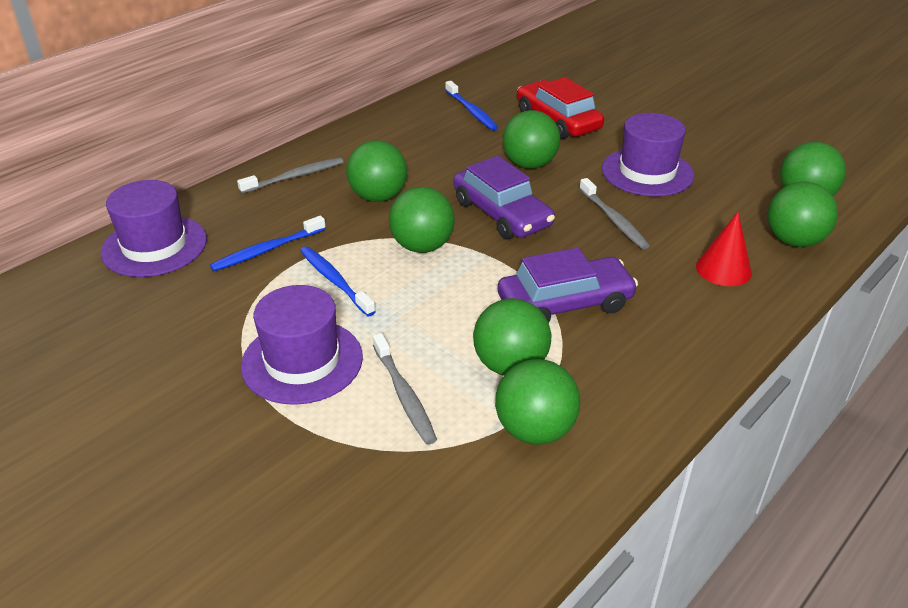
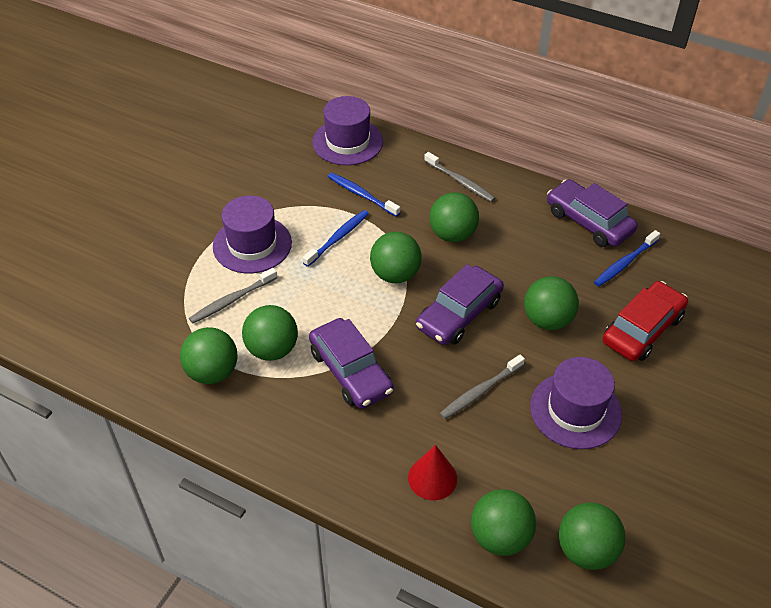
camera: 75 degrees right, 10 degrees up
none -> purple car [547,179,638,247]

